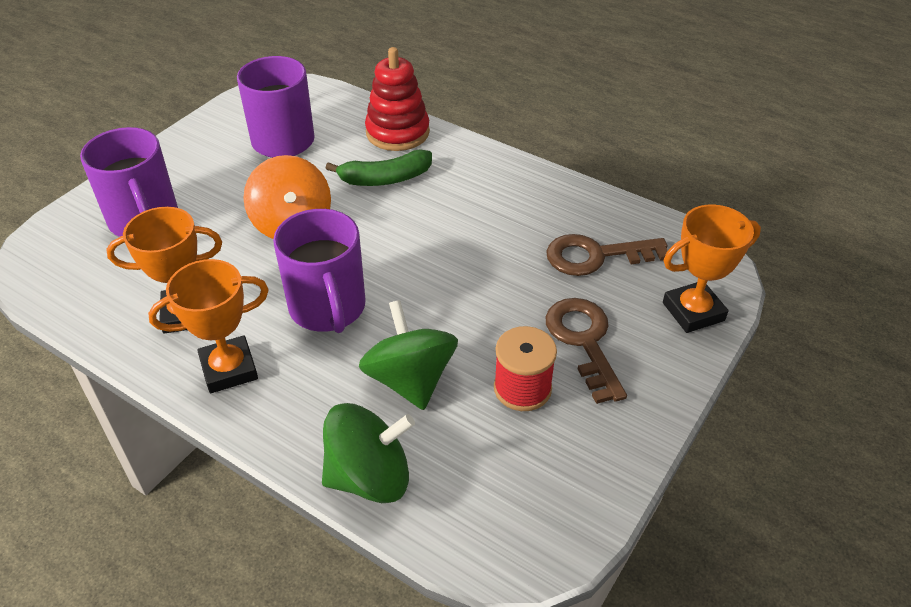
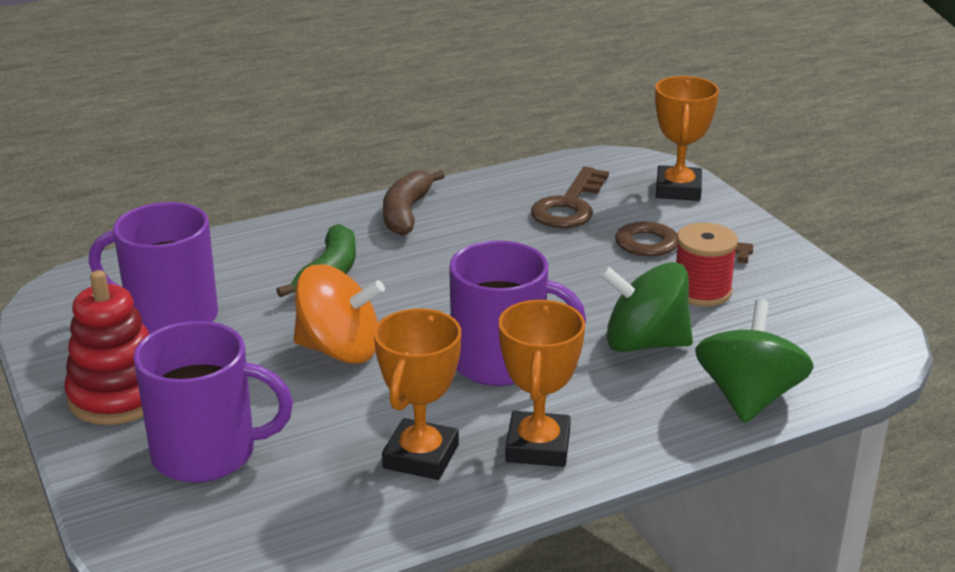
camera: 60 degrees left, 15 degrees down
red stacking toy [365,47,430,151] -> red stacking toy moved to [64,270,149,425]
none -> brown banana [383,170,445,236]

